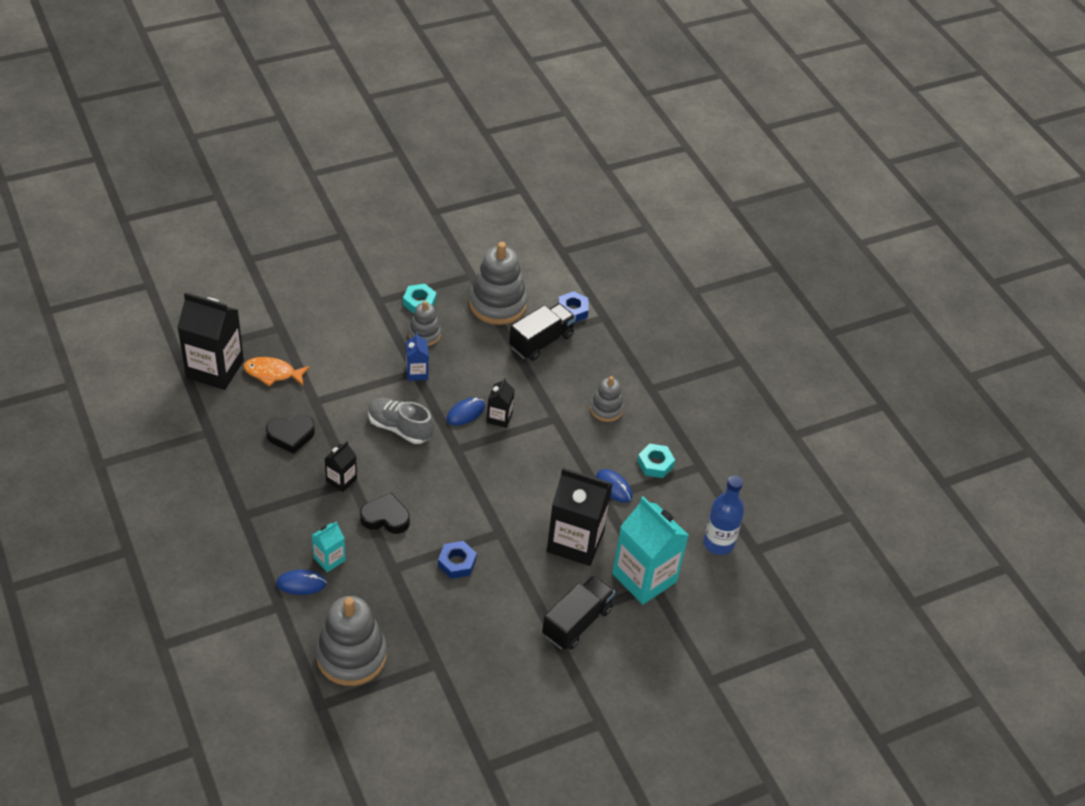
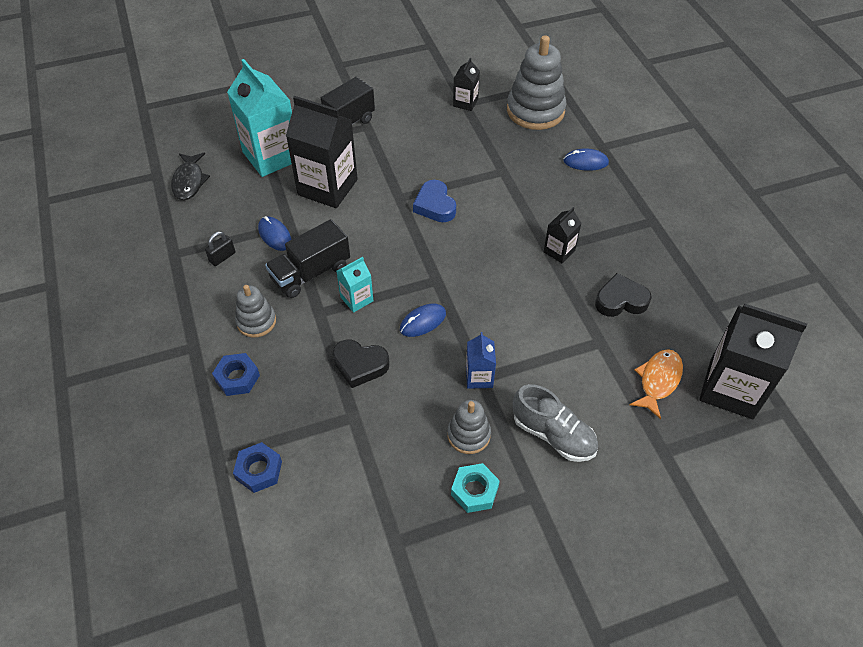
camera: 170 degrees left, 5 degrees up
orange fish [244,357,310,387] -> orange fish turned 75 degrees counterclockwise [629,349,683,419]
turquoise carton [312,522,346,572] -> turquoise carton moved to [337,257,373,313]
black heart [360,493,410,534] -> black heart moved to [332,339,390,388]
grey shoe [368,398,434,444] -> grey shoe moved to [513,384,598,462]
blue nut [438,541,477,579] -> blue nut moved to [212,353,260,396]
grey stacking toy [469,242,527,325] -> none
black carton [487,378,515,428] -> black carton moved to [453,58,480,111]
black truck [509,303,576,361] -> black truck moved to [265,219,350,298]
turquoise nut [637,443,675,478] -> black padlock [205,231,235,266]
blue bottle [703,475,744,555] -> black fish [171,153,210,200]
none -> blue heart [413,180,456,222]

